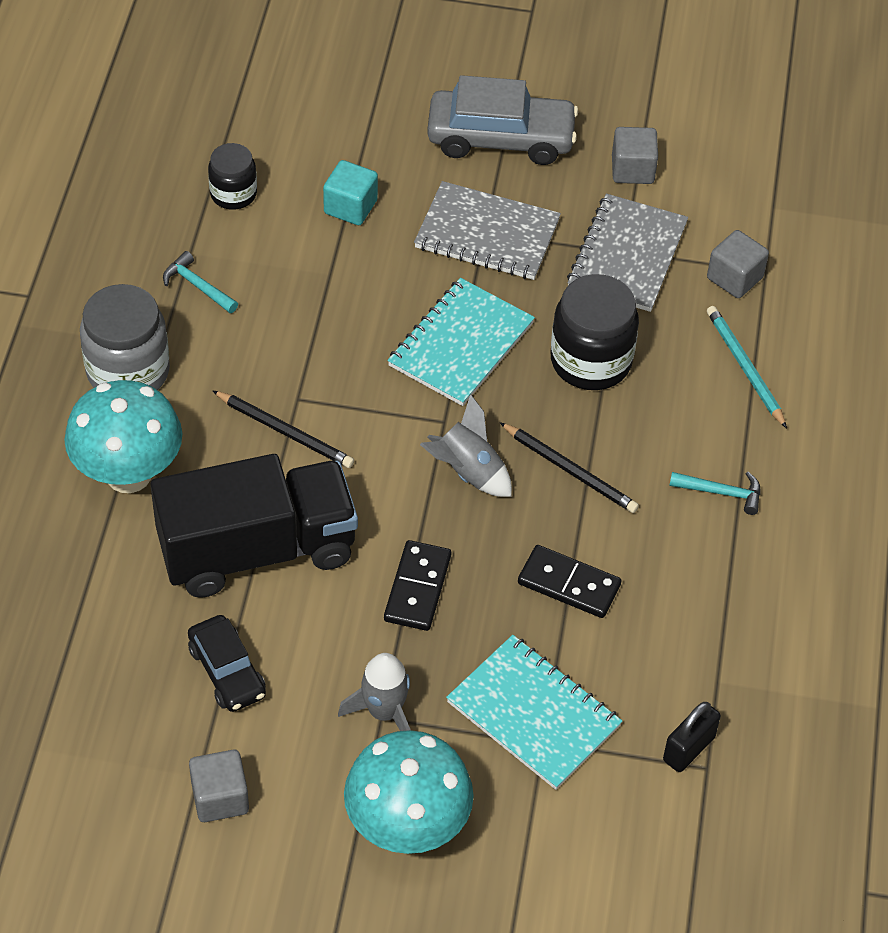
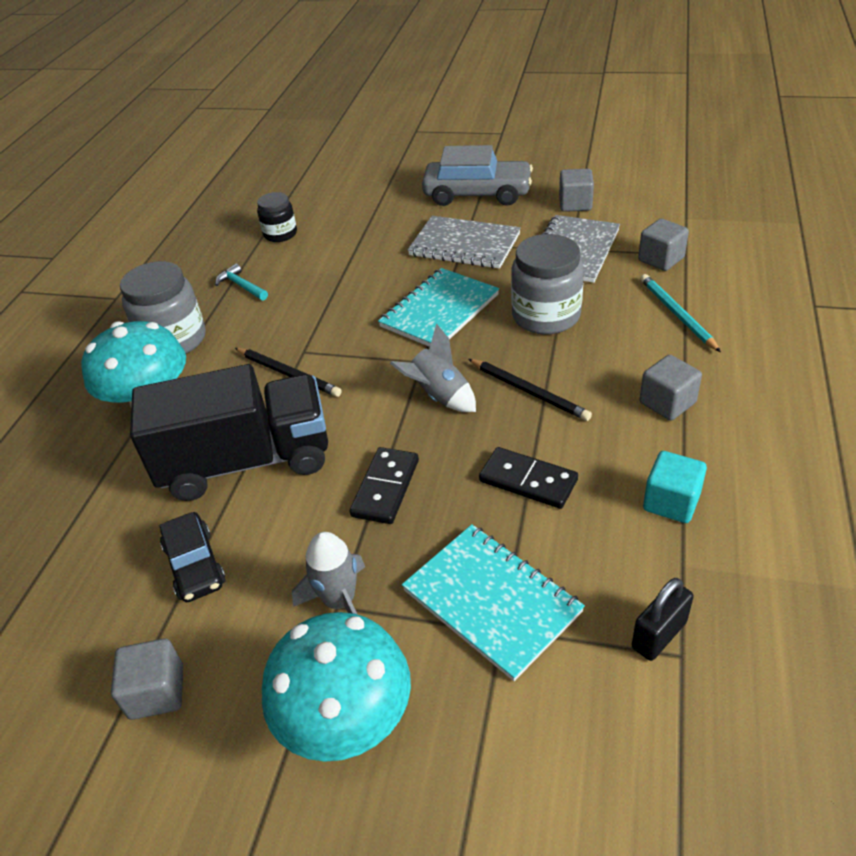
camera: 10 degrees right, 10 degrees down
turquoise cube [323,160,378,225] -> turquoise cube moved to [643,451,707,523]
black jar [551,274,639,390] -> grey jar [511,234,584,334]
turquoise hammer [669,472,761,515] -> grey cube [640,355,702,420]

